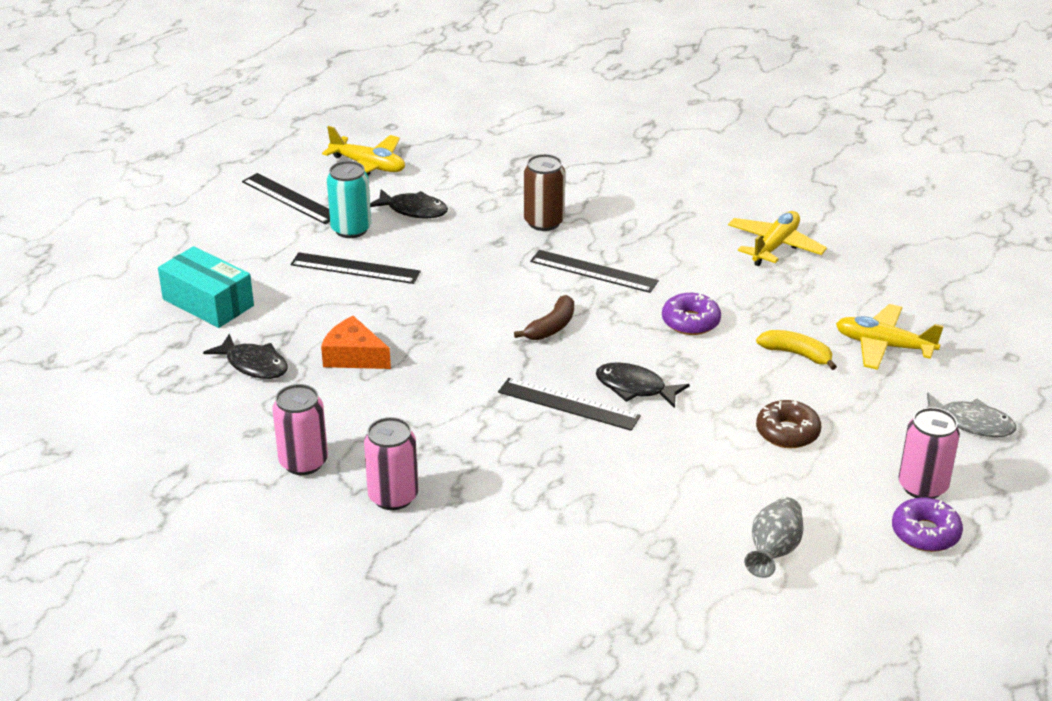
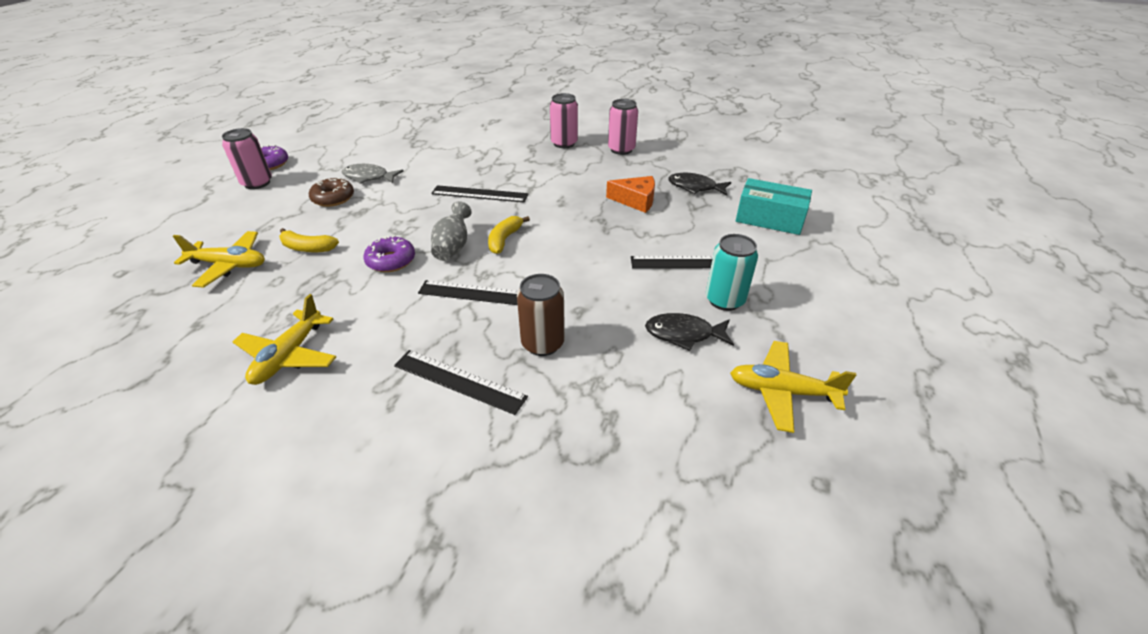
camera: 165 degrees right, 5 degrees up
black ruler [242,173,330,224] -> black ruler moved to [394,350,528,415]
brown banana [514,295,574,340] -> yellow banana [488,216,530,254]
black fish [596,362,690,408] -> none
grey vase [744,497,803,578] -> grey vase moved to [431,201,472,261]
grey fish [926,392,1017,437] -> grey fish moved to [342,164,404,184]

